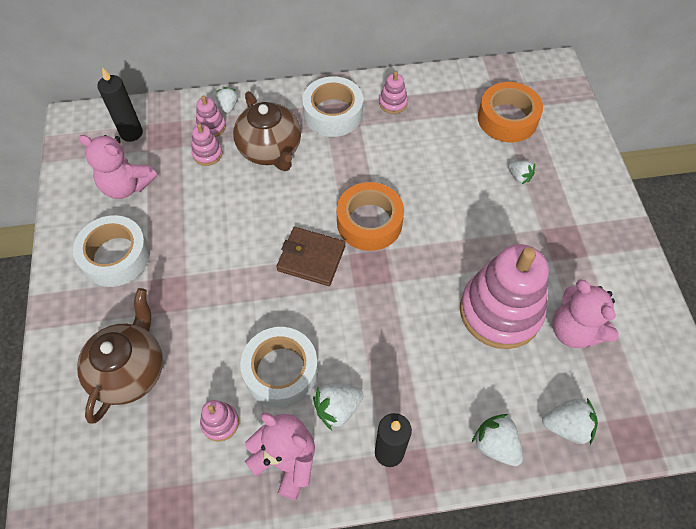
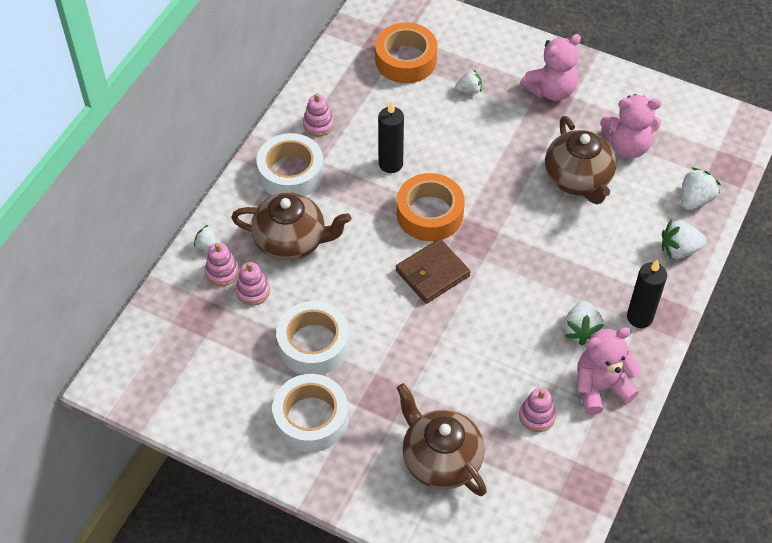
camera: 55 degrees left, 5 degrees down
pink teddy bear [78,135,157,199] -> pink teddy bear moved to [520,34,581,101]
black candle [97,67,143,142] -> black candle moved to [378,101,404,173]
white tape [240,327,318,407] -> white tape moved to [276,301,350,375]
pink stacking toy [460,244,549,349] -> brown teapot [545,116,616,204]

